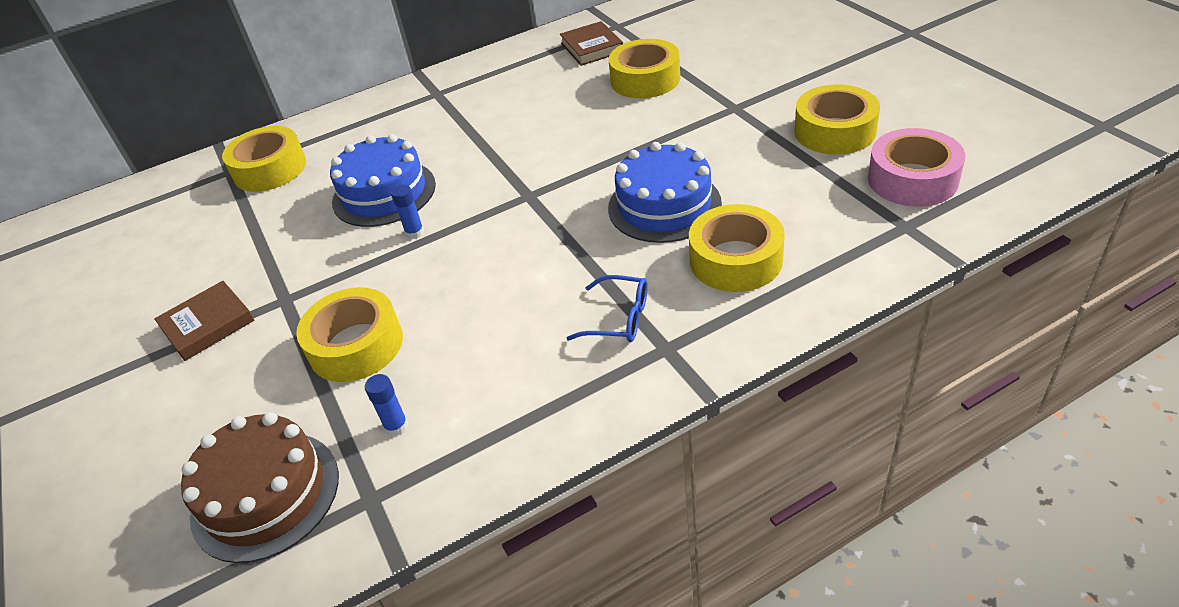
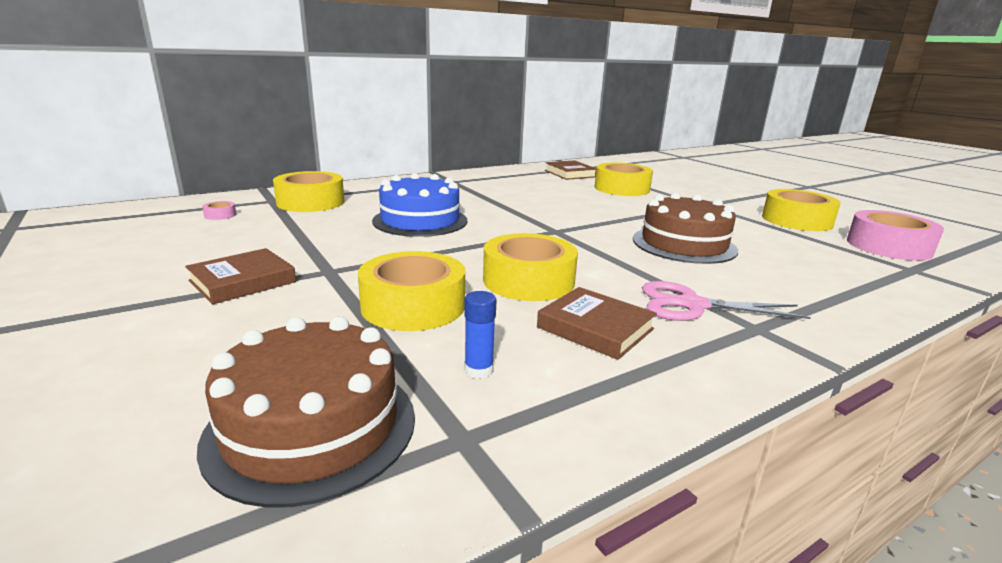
camera: 10 degrees left, 20 degrees down
blue glue stick [391,184,424,239] -> none
blue glasses [567,275,647,342] -> pink scissors [642,281,811,321]
blue cake [608,142,722,243] -> brown cake [633,193,738,264]
yellow tape [689,204,785,292] -> yellow tape moved to [483,233,578,301]
none -> pink tape [202,201,236,220]
none -> brown book [537,287,657,360]

